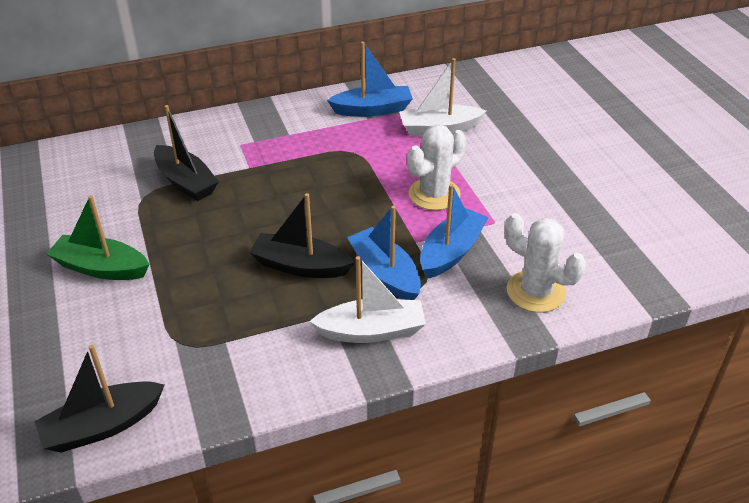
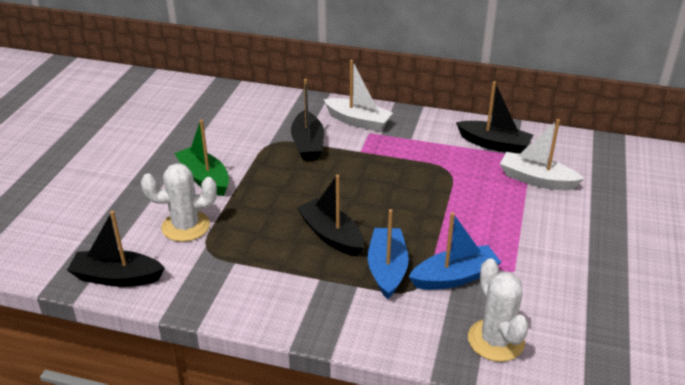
camera: 35 degrees right, 5 degrees down
white boat [309,256,426,343] -> white boat moved to [323,60,393,132]
blue boat [327,42,413,117] -> black boat [456,81,533,154]
white cactus [407,124,466,210] -> white cactus moved to [141,163,217,242]

